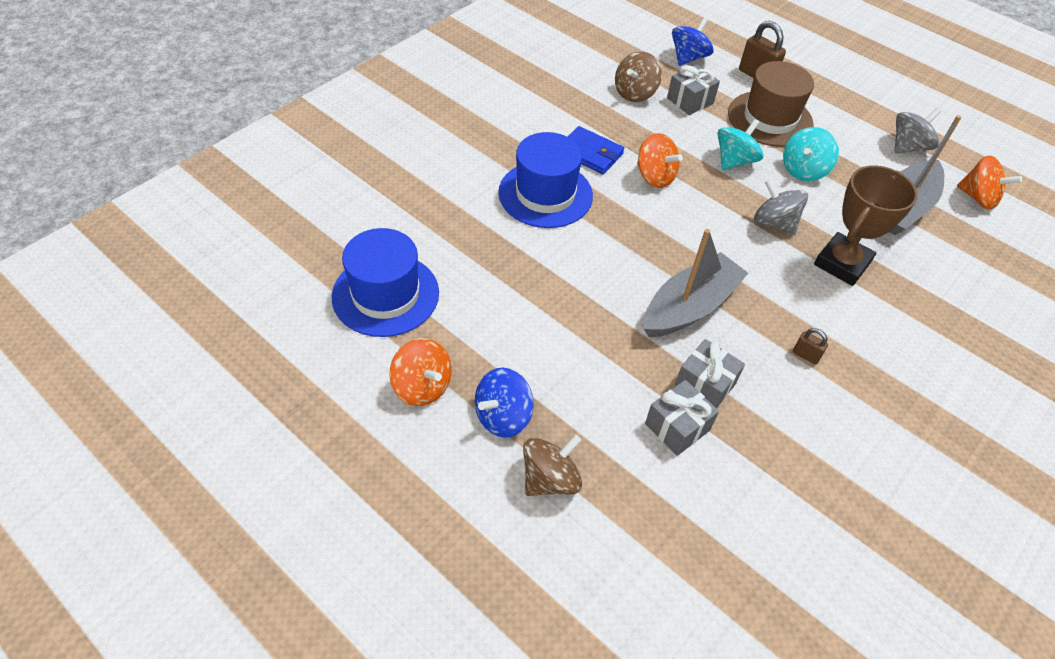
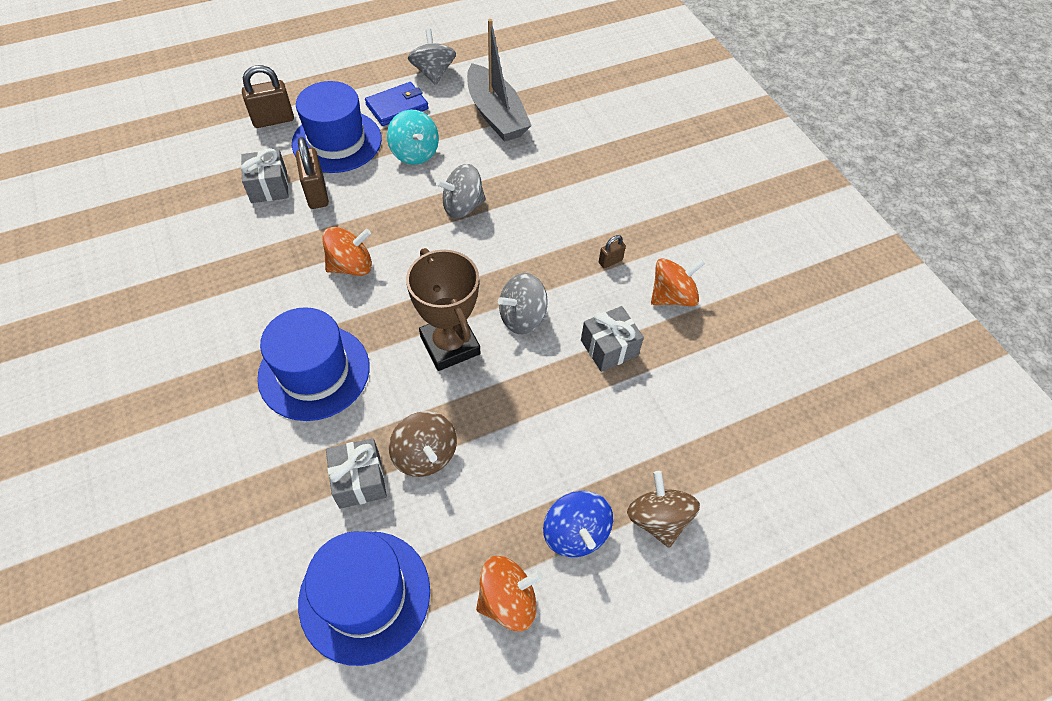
camera: 65 degrees left, 5 degrees up
blue wallet [568,126,624,174] -> blue wallet moved to [365,82,429,126]
brown spinning top [615,51,662,102] -> brown spinning top moved to [389,411,457,477]
grey boat [644,229,748,337] -> grey spinning top [498,273,548,334]
grey gift [645,380,719,456] -> grey gift moved to [326,438,387,509]
blue spinning top [672,18,714,66] -> none
turquoise spinning top [717,119,763,170] -> none
brown hat [728,61,814,147] -> blue hat [292,81,382,173]
brown trophy [814,165,918,286] -> brown trophy moved to [406,248,480,371]
orange spinning top [957,155,1022,210] -> orange spinning top moved to [651,258,705,306]
none -> brown padlock [296,137,329,209]

